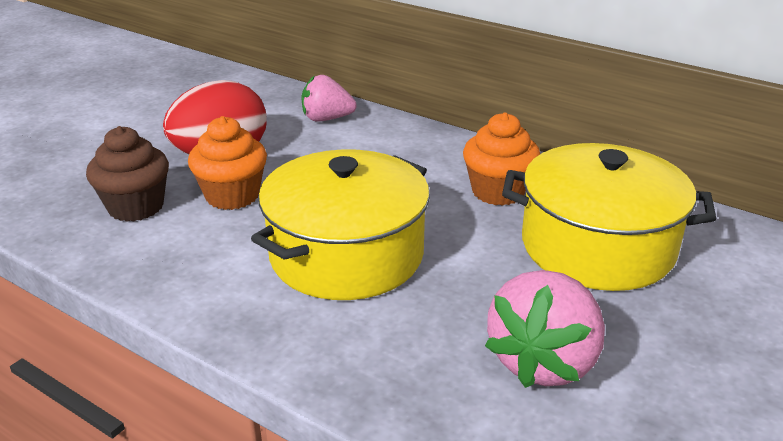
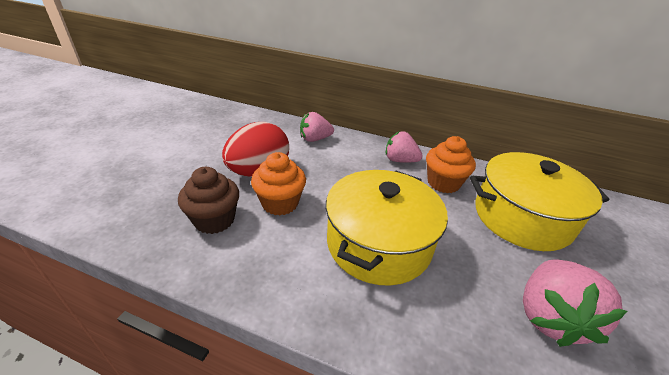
camera: 15 degrees left, 5 degrees up
none -> pink strawberry [386,131,423,163]

